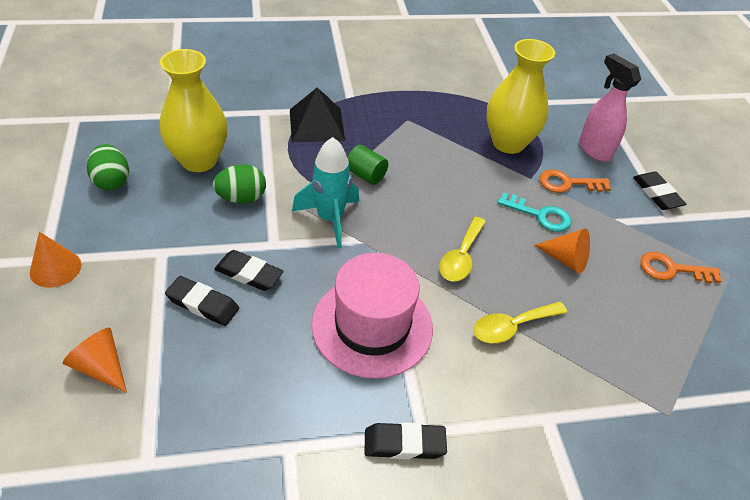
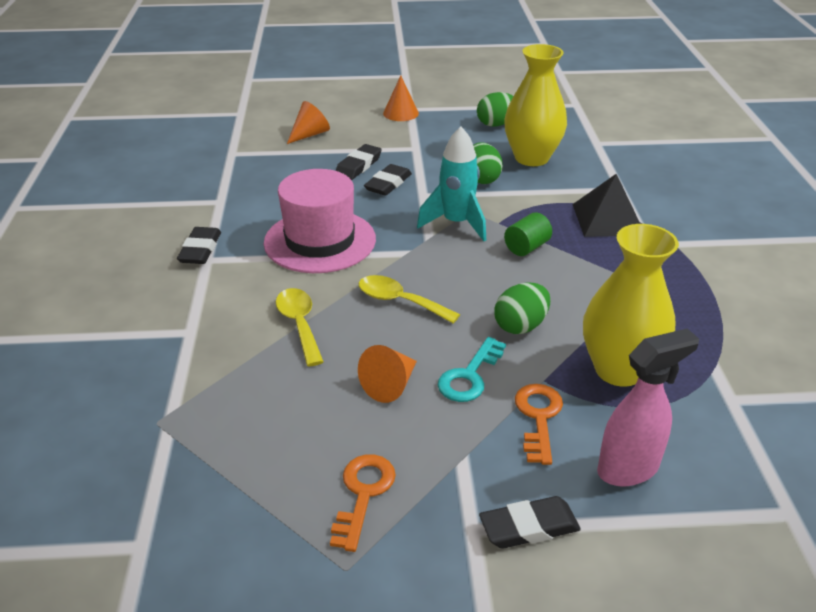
camera: 100 degrees right, 10 degrees down
none -> green egg [495,282,550,334]

